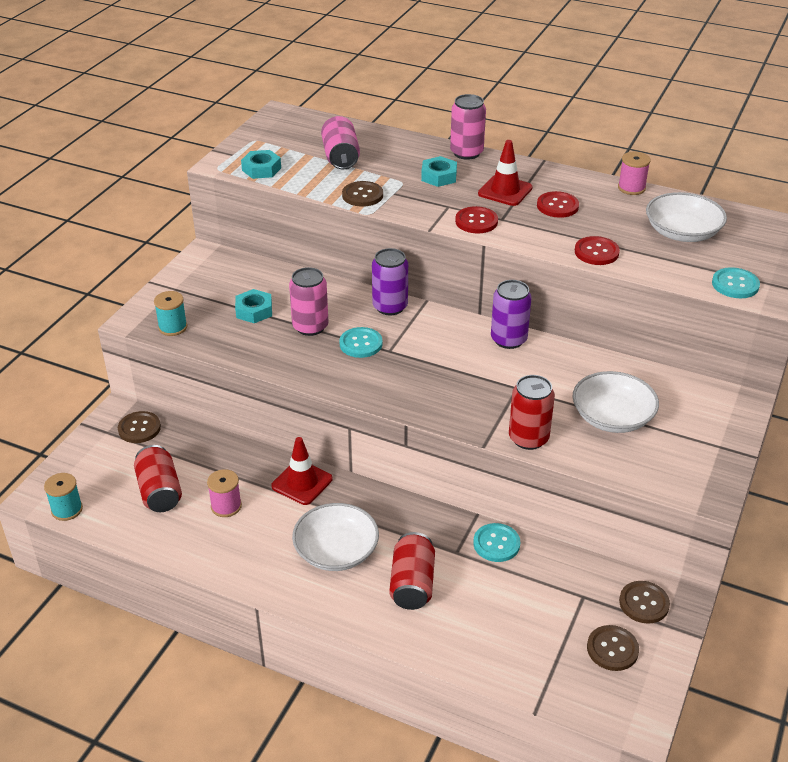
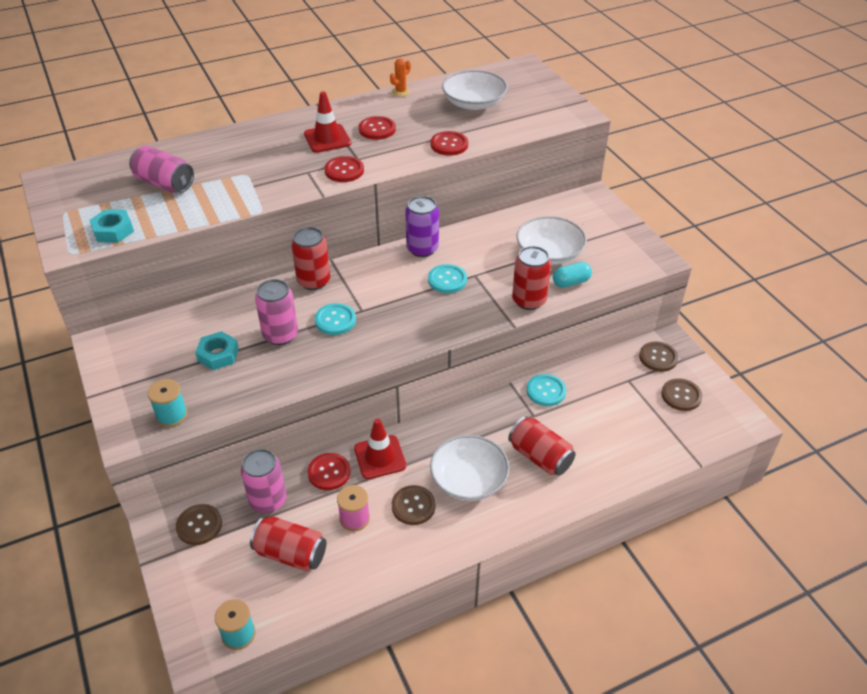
camera: 50 degrees left, 5 degrees up
brown button [342,181,383,207] -> brown button moved to [392,485,436,525]
purple can [372,248,408,315] -> red can [291,227,330,290]
turquoise nut [421,156,457,187] -> none
pink can [450,94,486,160] -> pink can moved to [241,449,286,513]
pink spool [618,152,651,195] -> orange cactus [390,58,411,97]
turquoise button [712,267,760,298] -> turquoise button moved to [428,264,467,293]
none -> red button [307,453,351,490]
none -> turquoise capsule [553,262,592,288]

